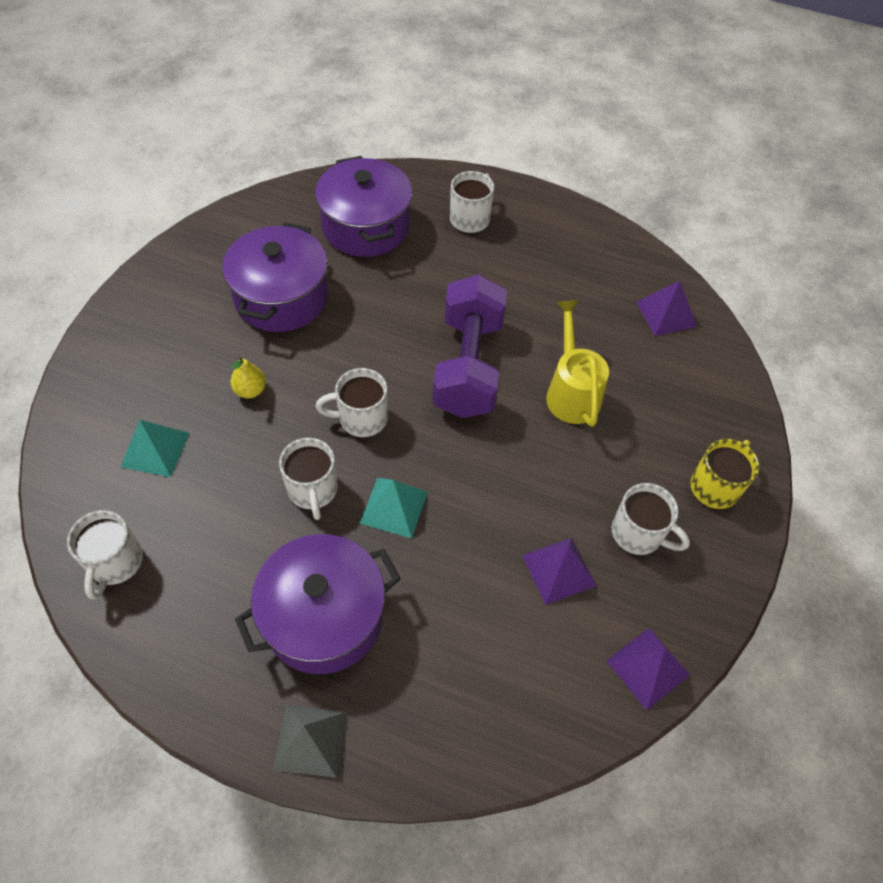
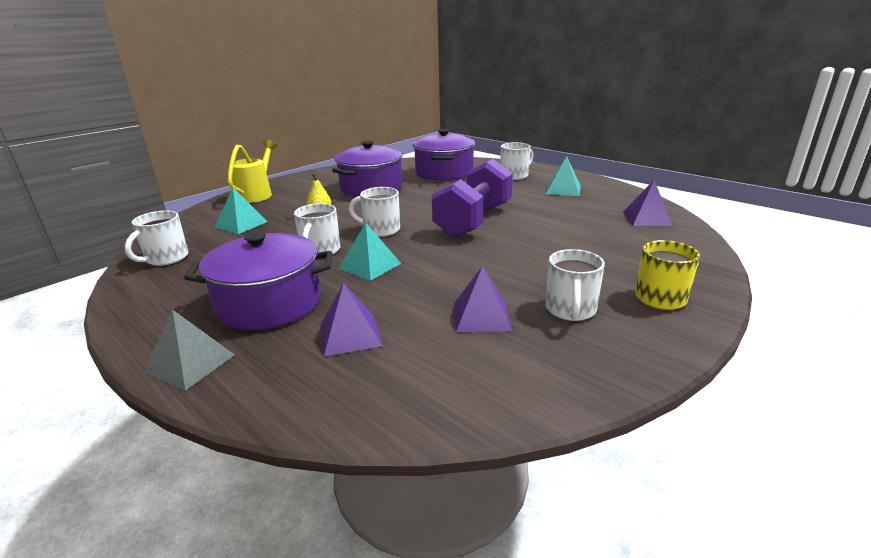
camera: 25 degrees right, 30 degrees down
yellow watering can [546,300,609,427] -> yellow watering can moved to [228,139,277,203]
purple pyramid [606,628,690,710] -> purple pyramid moved to [321,283,383,356]
white mug [612,483,690,555] -> white mug turned 45 degrees clockwise [546,249,605,321]
none -> turquoise pyramid [546,157,581,196]

